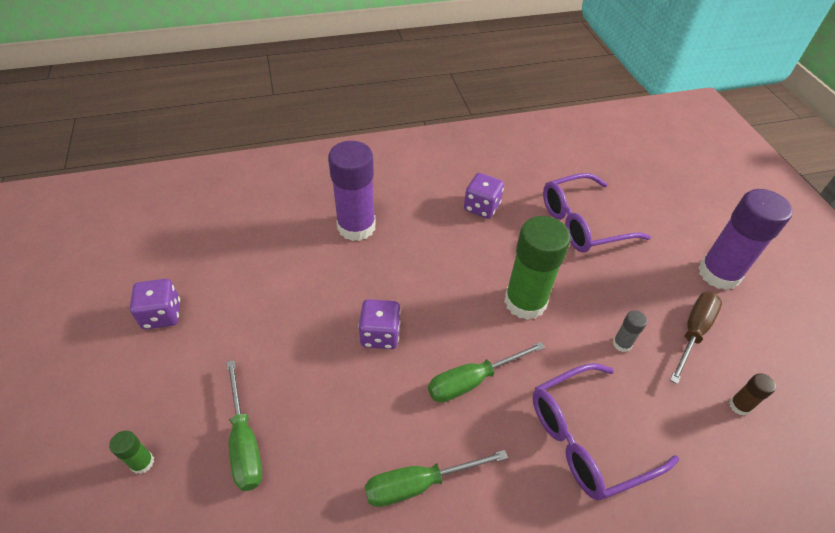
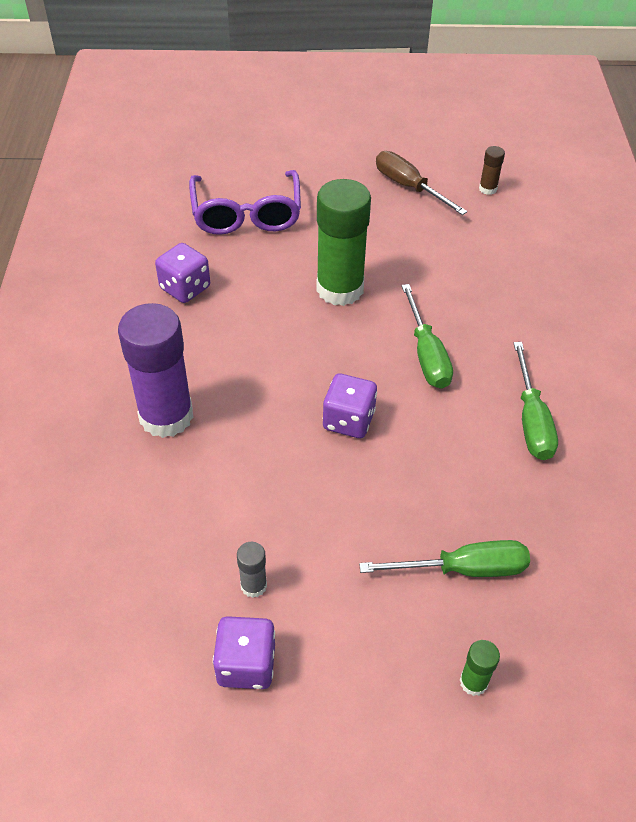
camera: 75 degrees left, 0 degrees up
purple glasses [533,363,679,501] -> none
grey glue stick [613,310,647,352] -> grey glue stick moved to [237,542,267,598]
purple glue stick [698,189,793,290] -> none

